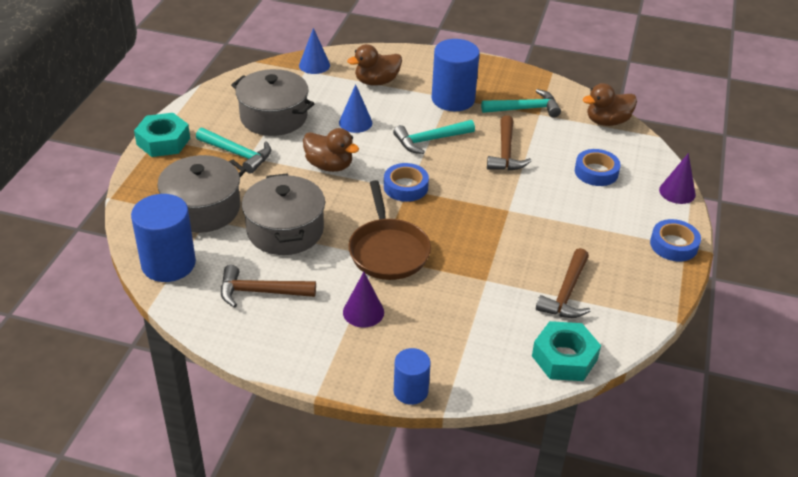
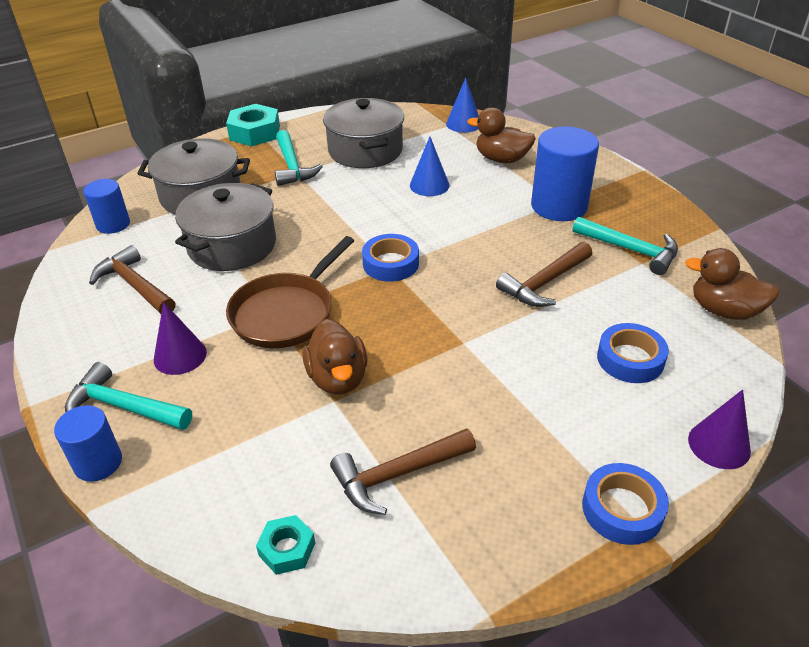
camera: 45 degrees right, 0 degrees up
blue cylinder [131,194,196,282] -> blue cylinder [83,179,130,234], size x0.58
brown duck [303,128,359,172] -> brown duck moved to [302,319,367,395]
turquoise hammer [393,120,475,154] -> turquoise hammer moved to [65,362,192,430]
turquoise nut [532,321,601,381] -> turquoise nut [256,515,315,575], size x0.56

